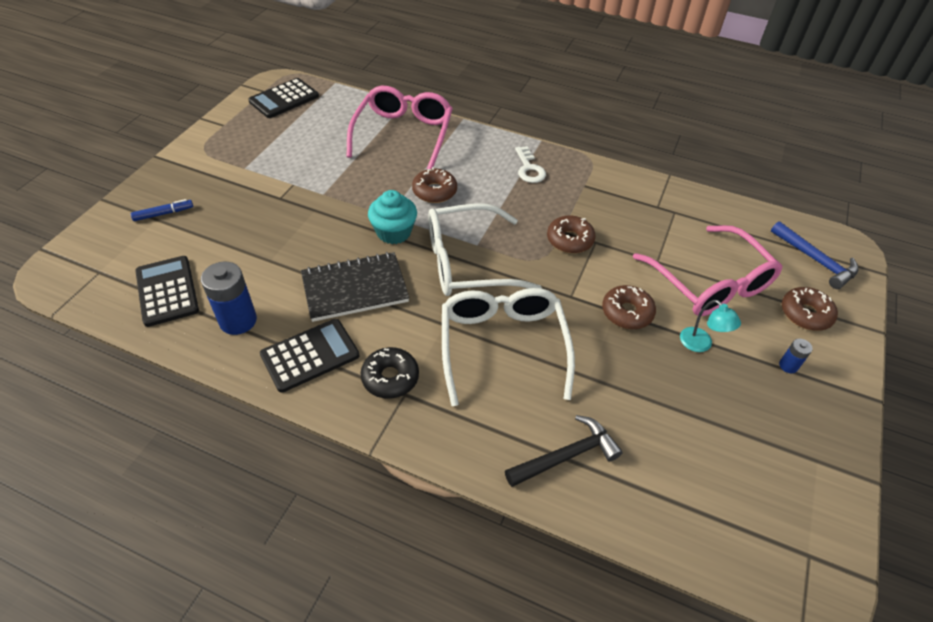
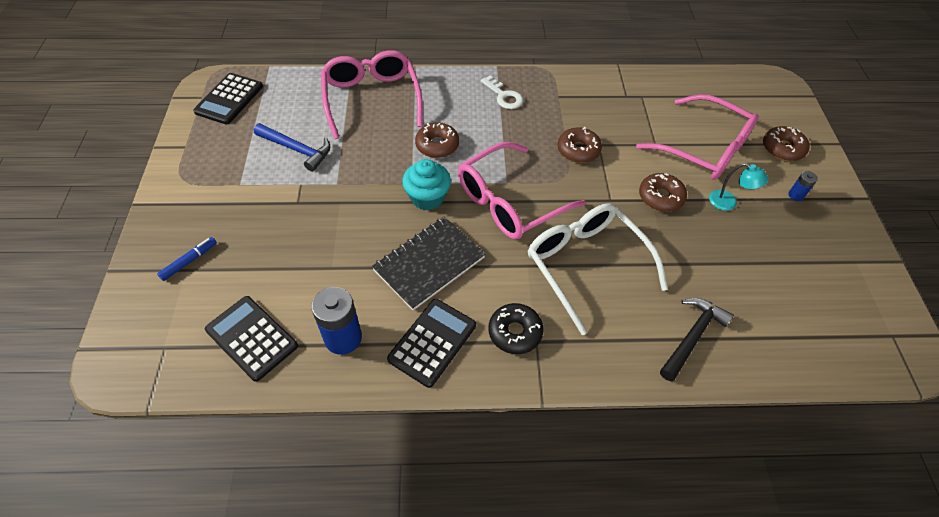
camera: 25 degrees left, 5 degrees up
white glasses [428,204,542,296] -> pink glasses [458,142,586,240]
blue hammer [771,221,858,289] -> blue hammer moved to [254,123,330,172]

